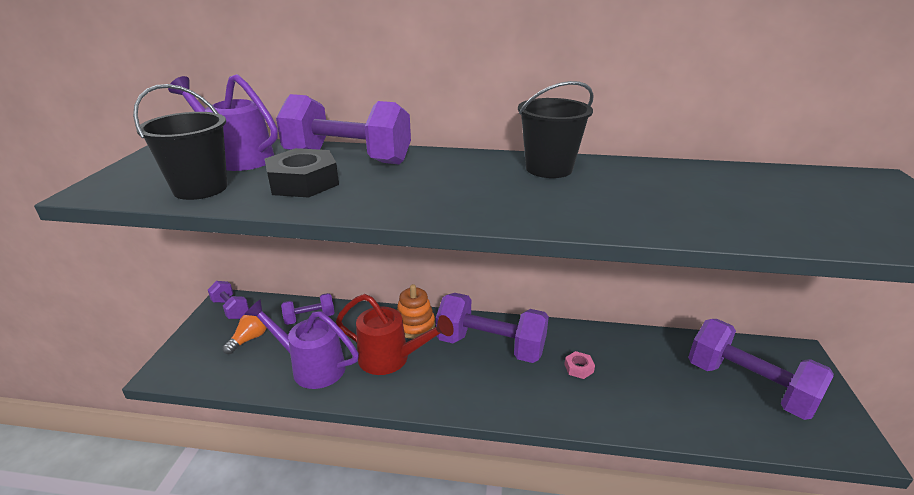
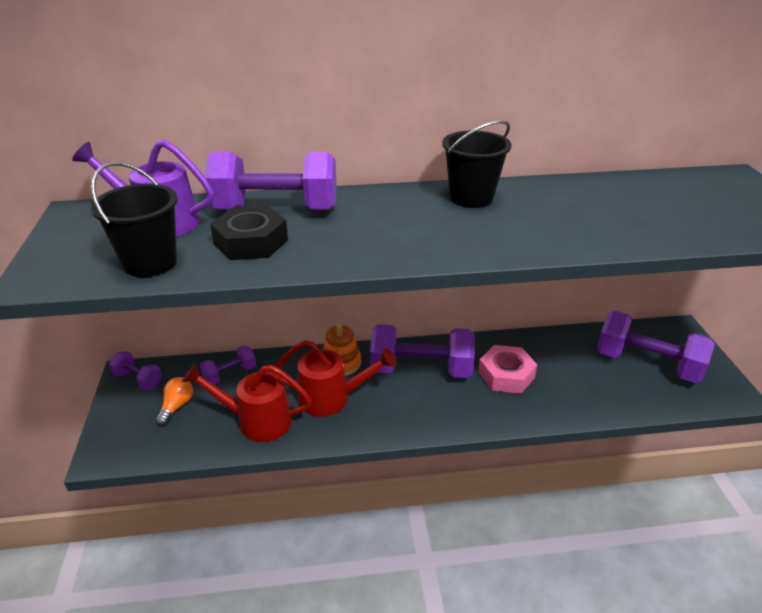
camera: 15 degrees left, 5 degrees up
purple watering can [244,299,359,389] -> red watering can [182,364,312,442]
pink nut [564,351,595,379] -> pink nut [478,345,537,394], size x2.05

